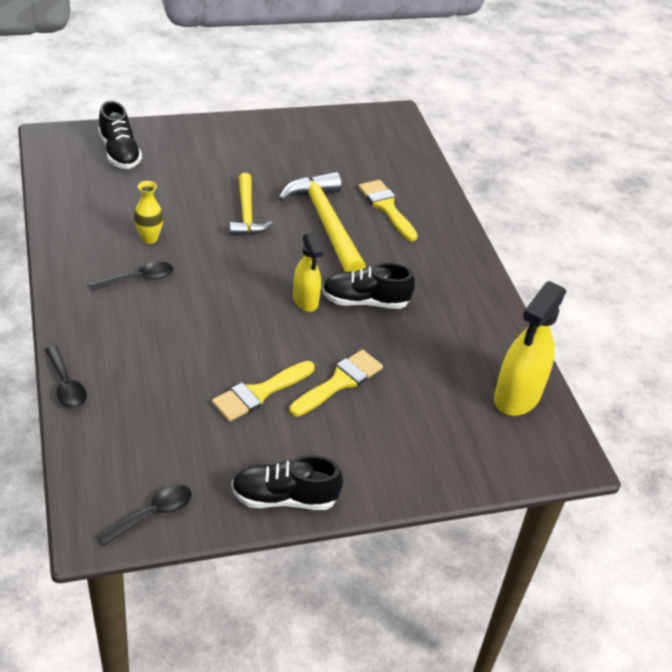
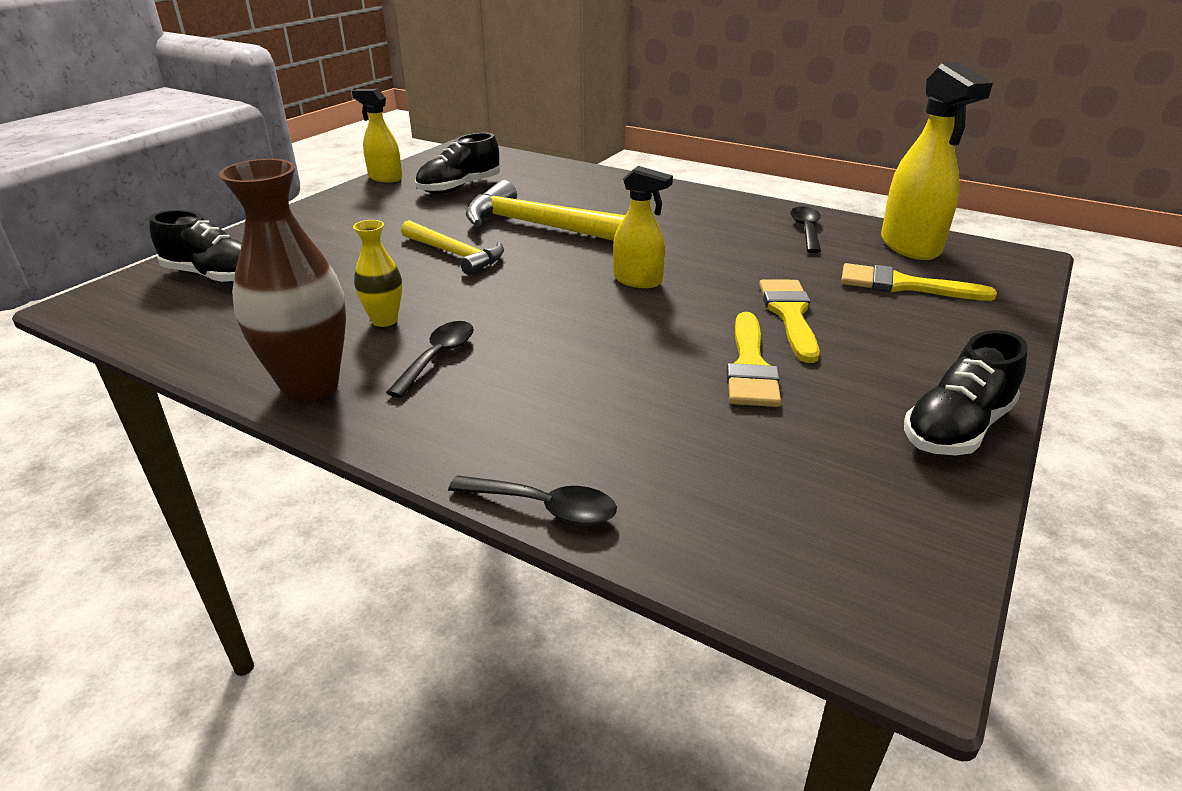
camera: 40 degrees left, 10 degrees down
black spoon [97,485,191,546] -> black spoon moved to [790,206,821,253]
black shoe [322,263,415,309] -> black shoe moved to [415,133,500,194]
yellow brush [359,180,418,241] -> yellow brush moved to [841,263,997,301]
none -> brown vase [219,159,346,401]
none -> yellow spray bottle [352,89,402,182]

